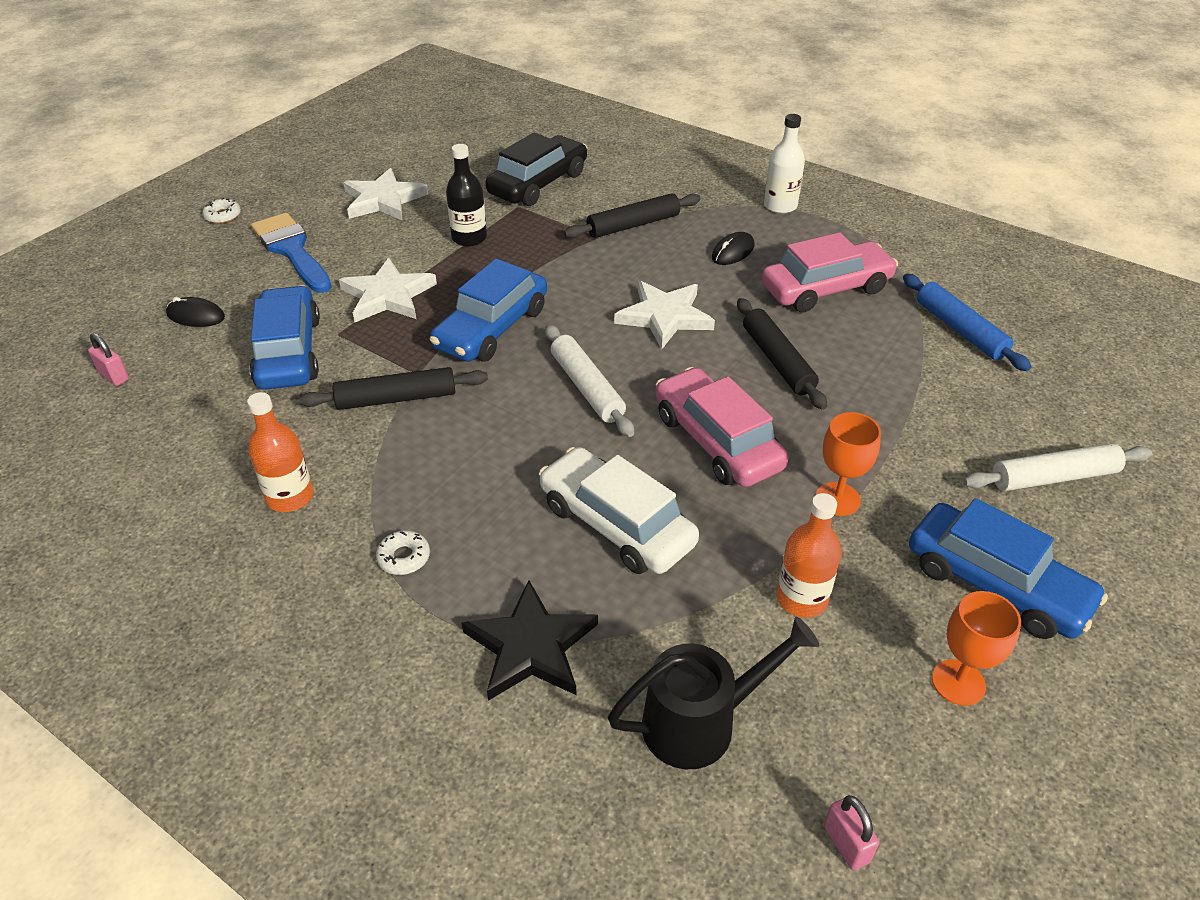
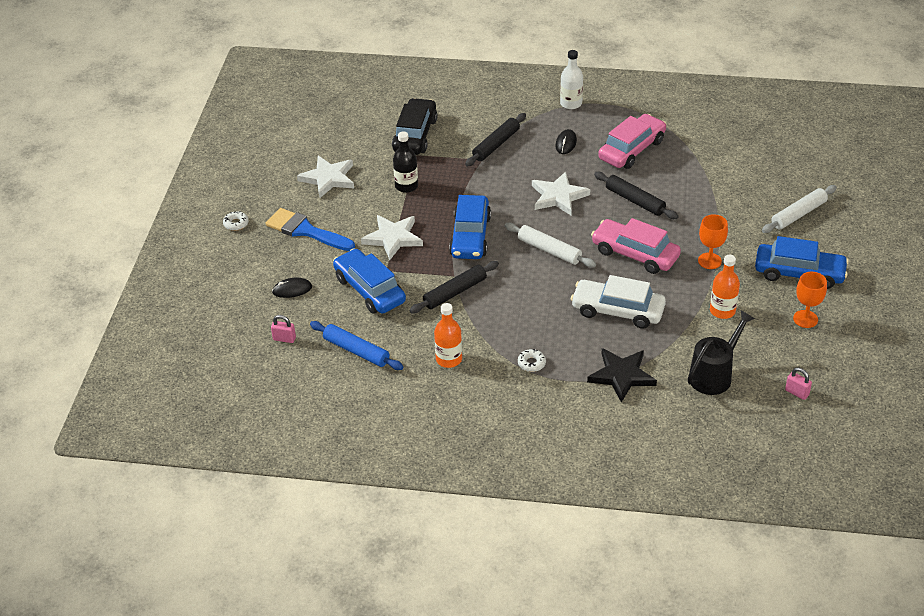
camera: 25 degrees left, 0 degrees up
blue rolling pin [903,274,1031,371] -> blue rolling pin moved to [310,321,403,370]

